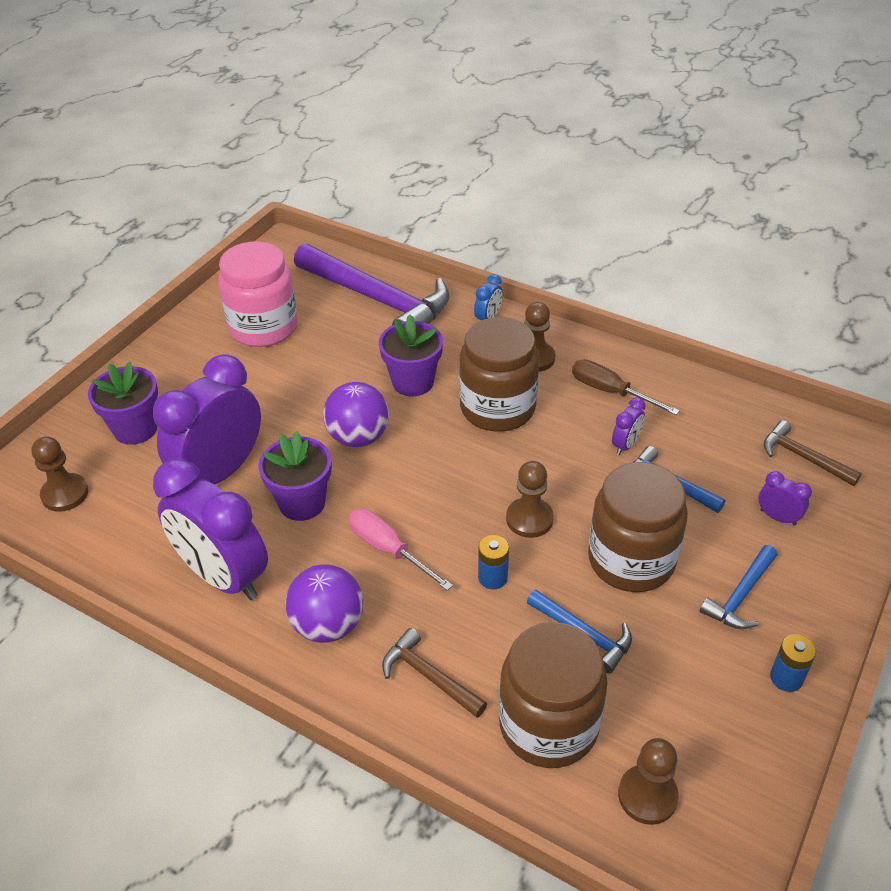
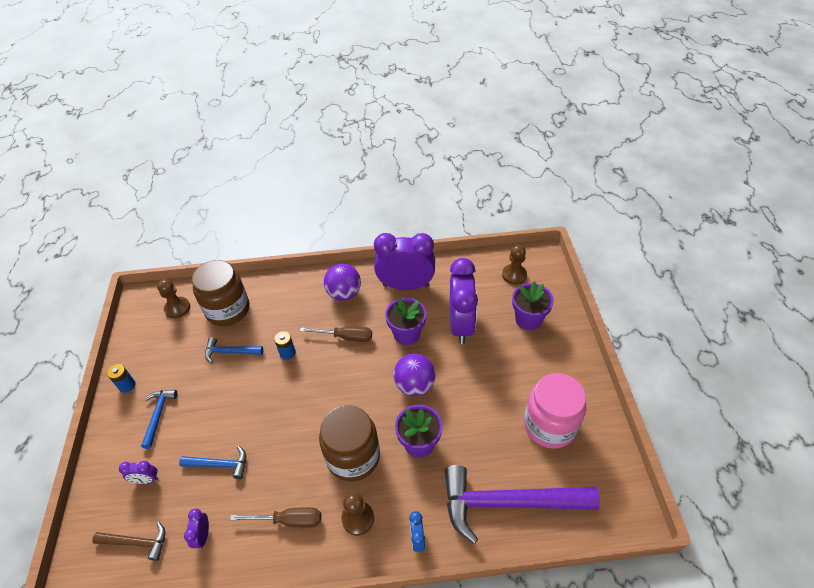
camera: 145 degrees right, 5 degrees up
pink screwdriver [349,509,453,591] -> brown screwdriver [300,326,372,342]
brown hammer [382,628,487,718] -> none
brown pawn [506,461,554,538] -> none
brown jar [588,462,688,592] -> none
purple clock [612,397,646,455] -> purple clock moved to [184,509,209,549]

